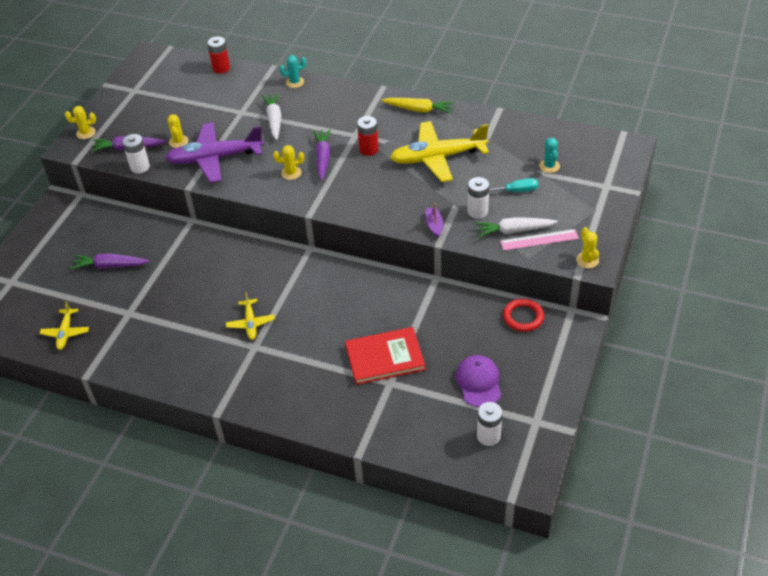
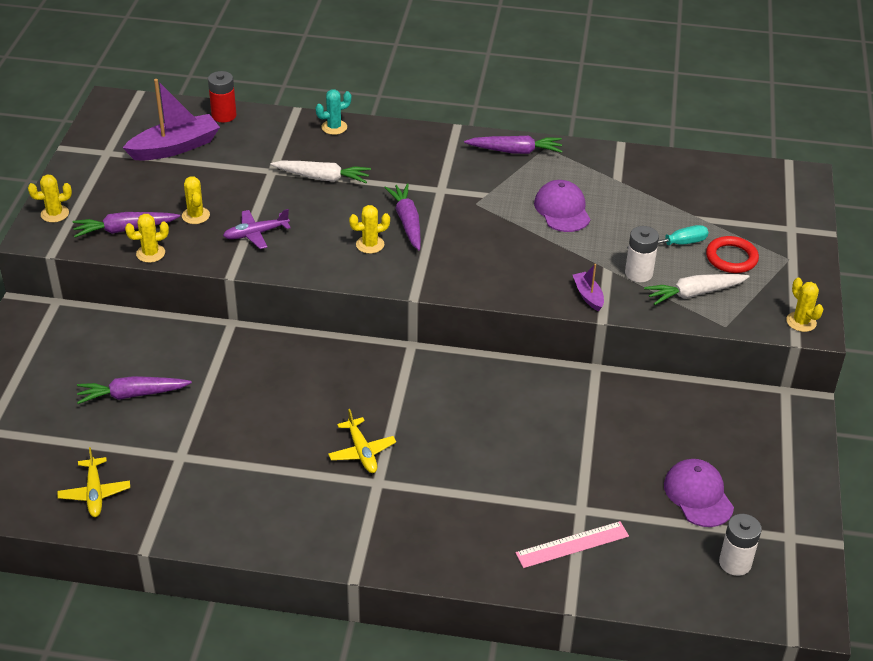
camera: 15 degrees left, 5 degrees down
white battery [122,134,150,174] -> yellow cactus [125,214,169,263]
purple plane [165,122,264,183] -> purple plane [223,209,291,249], size x0.50
white carrot [262,93,281,140] -> white carrot turned 120 degrees clockwise [270,161,371,183]
red book [345,327,426,385] -> none
red battery [357,116,379,156] -> none
yellow carrot [382,98,454,114] -> purple carrot [464,136,563,154]
yellow plane [390,121,489,182] -> purple cap [534,180,590,232]
pink ruler [500,229,579,251] -> pink ruler moved to [515,521,629,568]
red ring [503,299,544,332] -> red ring moved to [706,236,759,273]
turquoise cactus [539,138,560,173] -> none
none -> purple boat [123,79,220,161]

